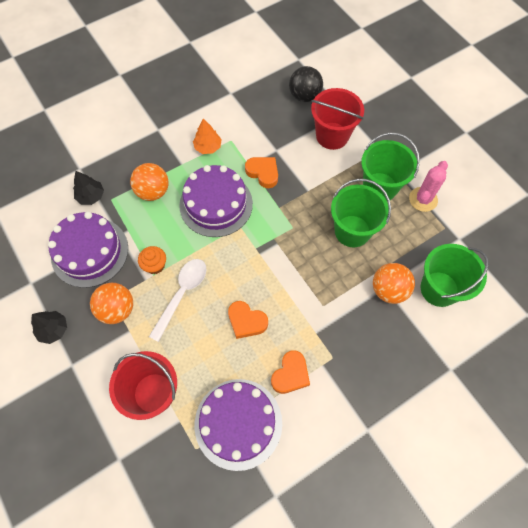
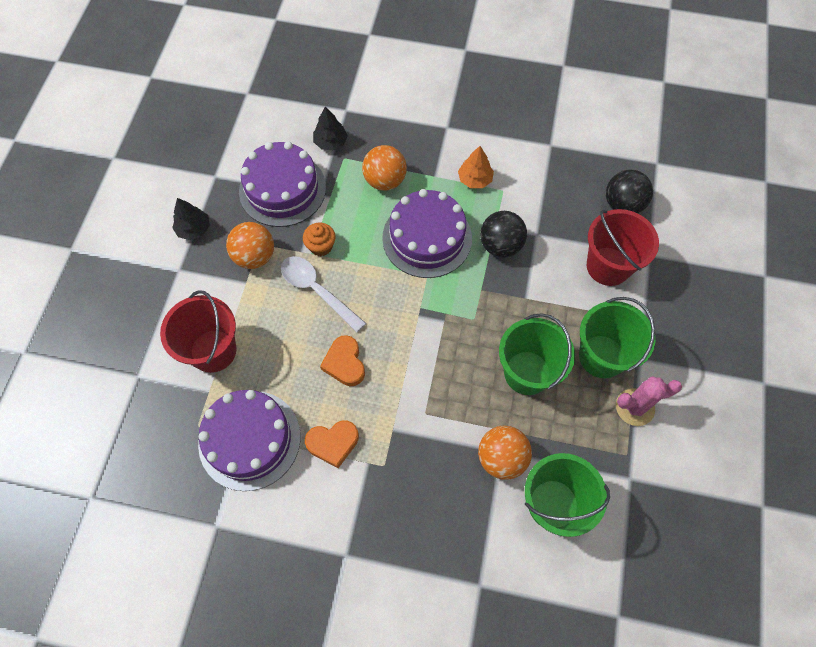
camera: 45 degrees right, 0 degrees up
white spoon [149,259,206,342] -> white spoon turned 120 degrees counterclockwise [281,256,366,332]
orange heart [245,157,278,188] -> black ball [480,211,527,258]

